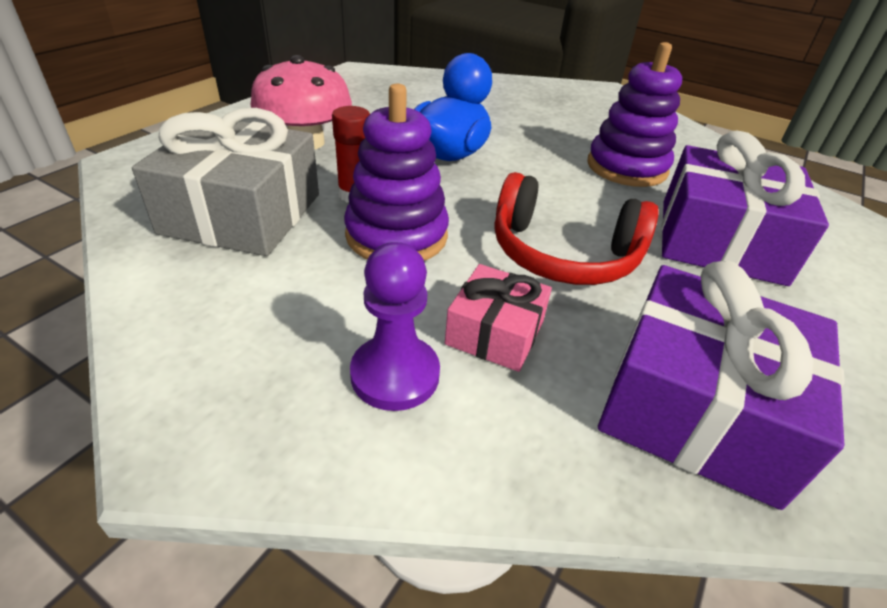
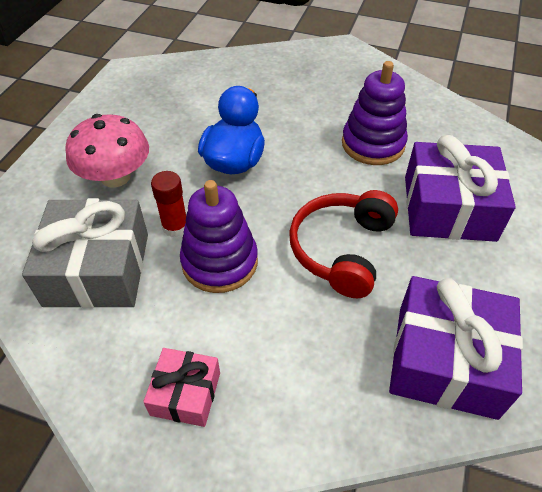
camera: 10 degrees left, 10 degrees up
purple pawn [350,242,440,411] -> none
pink gift [445,264,552,372] -> pink gift moved to [143,348,220,427]
red headphones [494,172,659,285] -> red headphones turned 105 degrees clockwise [289,190,398,298]

